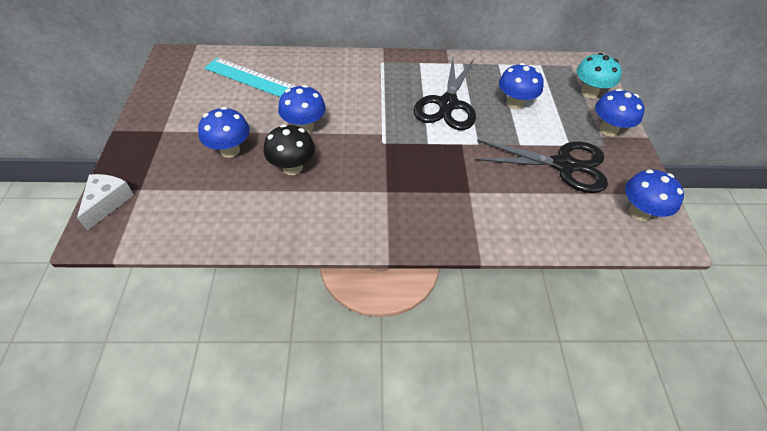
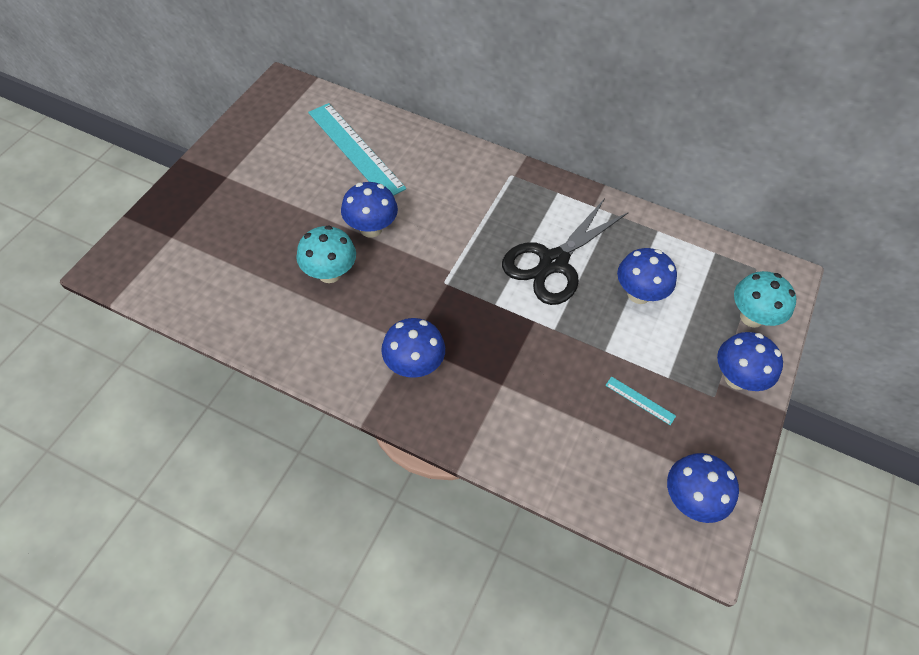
camera: 25 degrees right, 5 degrees up
white cheese [77,174,134,231] -> none
blue mushroom [198,107,250,158] -> blue mushroom moved to [381,318,445,378]
black mushroom [264,124,315,175] -> turquoise mushroom [296,225,356,283]
black scissors [475,140,608,193] -> turquoise ruler [605,376,676,425]

